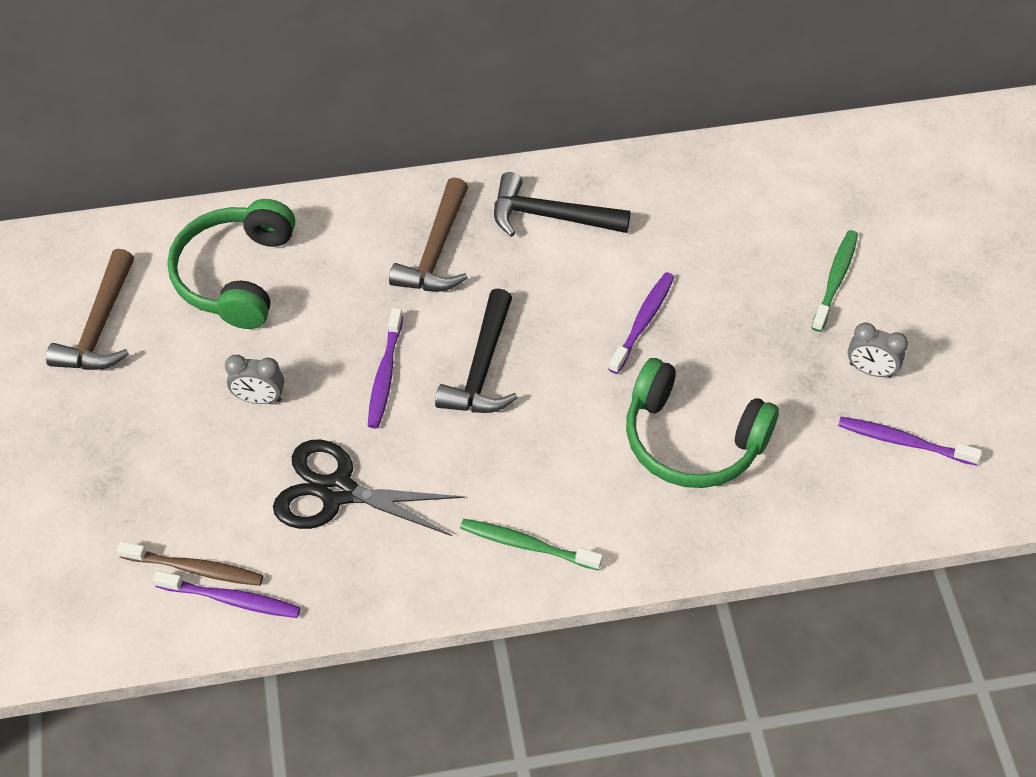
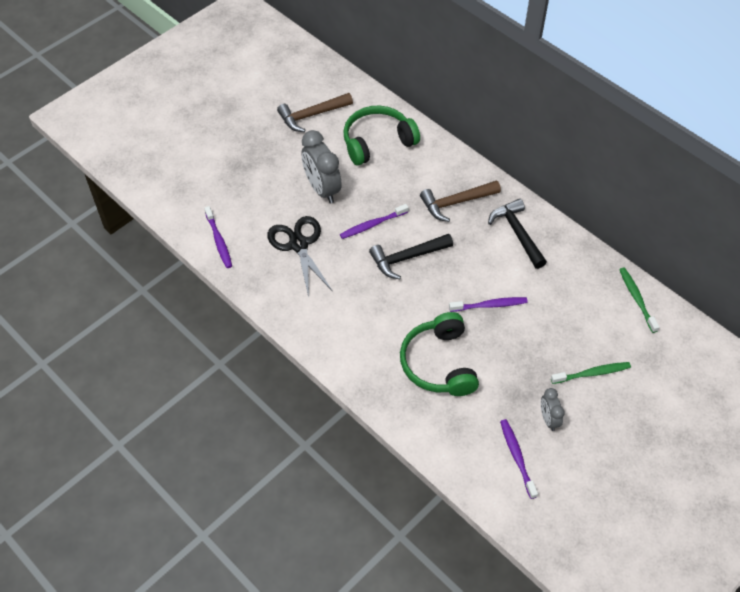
camera: 55 degrees right, 0 degrees up
brown toothbrush [117,541,263,586] -> none
grey clock [225,355,284,404] -> grey clock [301,130,342,203], size x1.87
green toothbrush [460,519,603,571] -> green toothbrush moved to [619,267,660,333]

